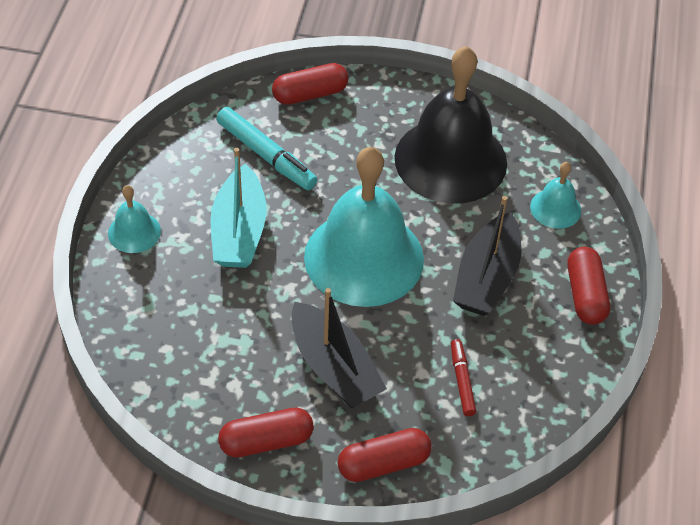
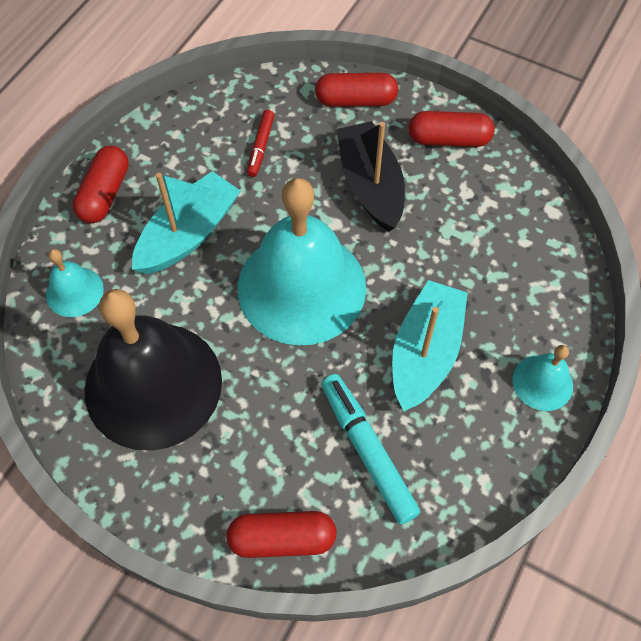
camera: 160 degrees left, 10 degrees up
black boat [453,196,522,316] -> turquoise boat [132,171,241,274]

